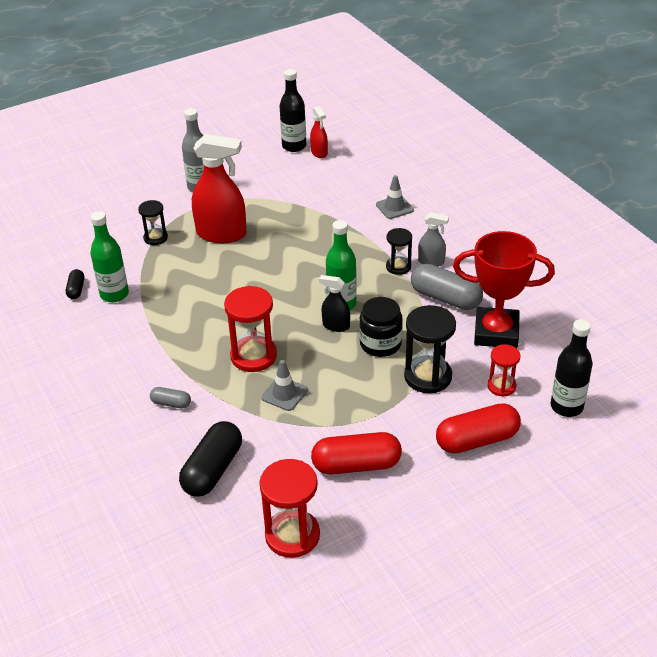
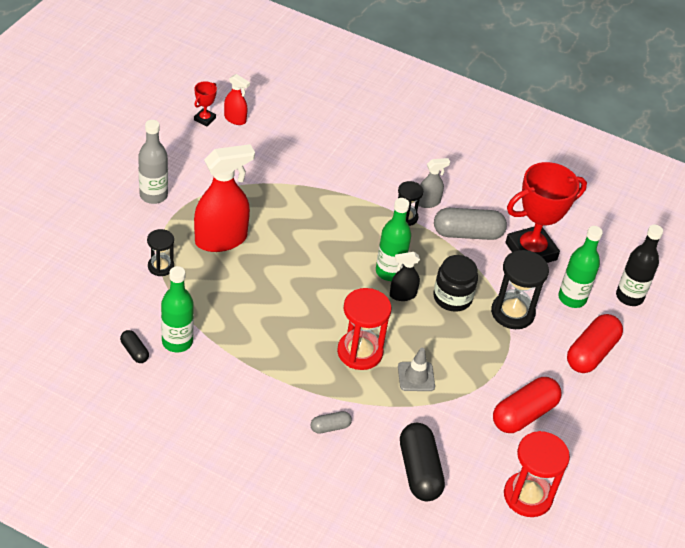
camera: 40 degrees left, 5 degrees up
black bottle [279,69,306,152] -> red trophy [194,81,217,126]
grey traffic cone [376,175,414,219] -> none
red hourglass [487,344,521,397] -> green bottle [558,226,603,308]

